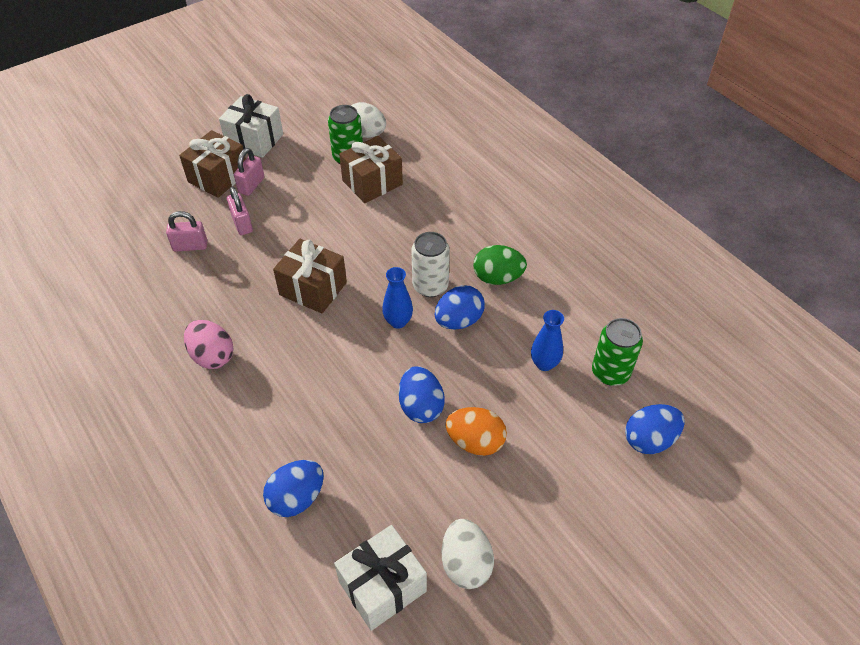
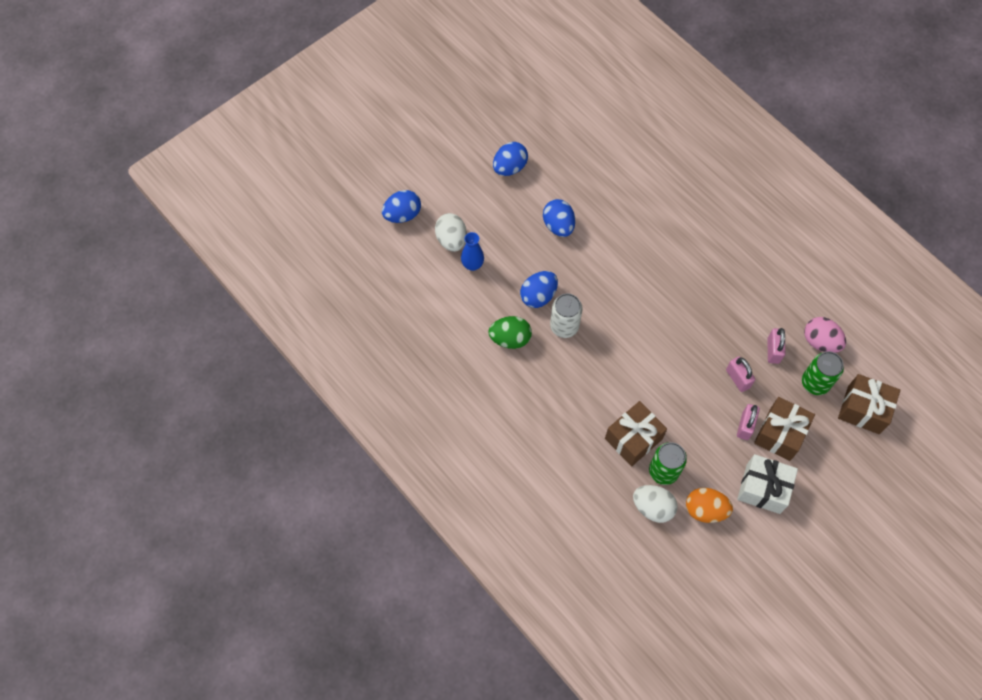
camera: 175 degrees right, 15 degrees up
pink padlock [166,211,207,252] -> pink padlock turned 75 degrees counterclockwise [767,328,785,364]
pink egg [184,320,234,369] -> pink egg moved to [804,317,846,353]
blue egg [263,460,324,517] -> blue egg moved to [493,142,528,176]
brown gift [273,239,347,314] -> brown gift moved to [838,374,900,434]
white gift [334,525,427,631] -> none
blue vase [382,267,413,329] -> none
white egg [442,519,494,589] -> white egg moved to [435,213,467,252]
orange egg [445,407,507,456] -> orange egg moved to [686,488,733,523]
green can [592,318,643,386] -> green can moved to [802,352,844,395]

